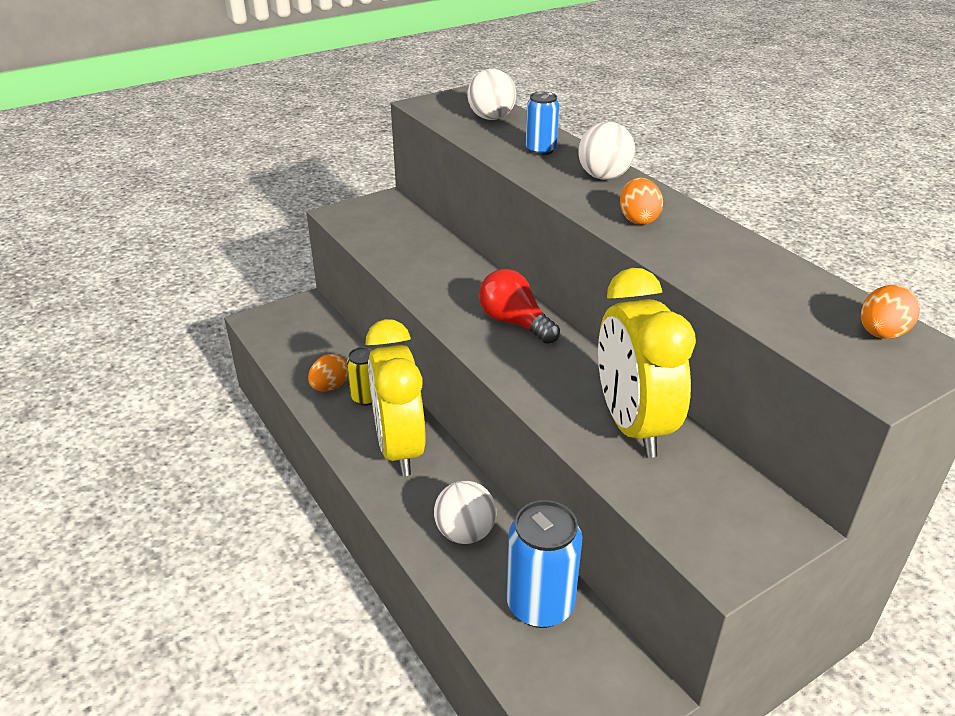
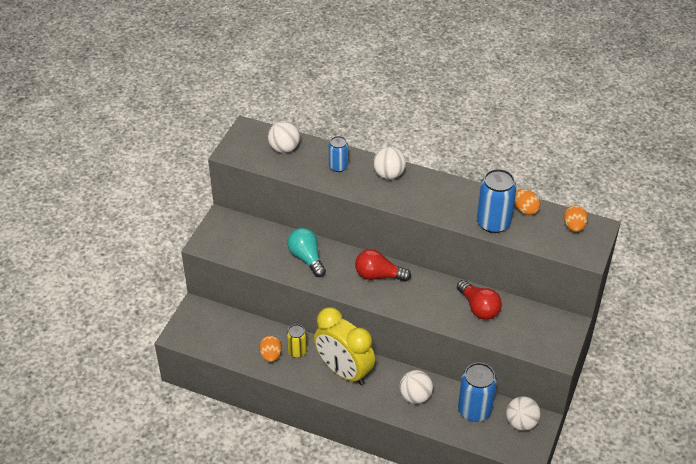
camera: 35 degrees left, 10 degrees up
yellow clock [598,268,696,458] -> red light bulb [457,280,502,320]
orange egg [620,178,663,225] -> orange egg moved to [514,189,540,215]
none -> turquoise light bulb [287,228,326,277]
none -> blue can [477,169,517,233]
none -> white ball [506,396,541,431]

